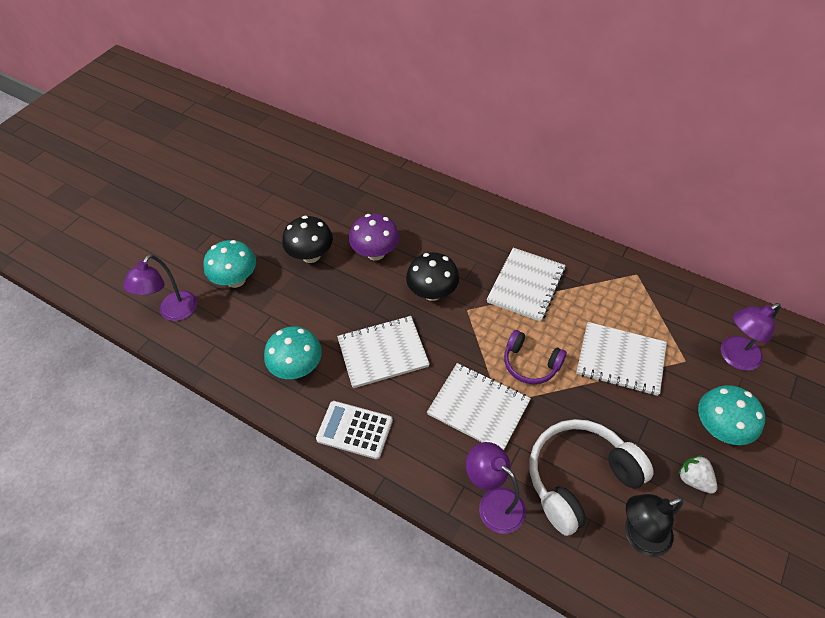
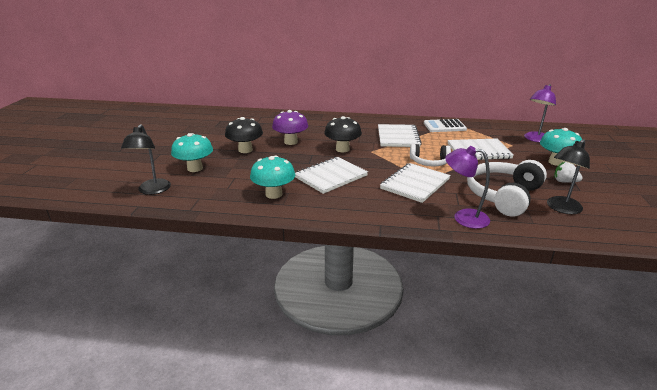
camera: 25 degrees left, 25 degrees down
purple lamp [123,255,197,321] -> black lamp [121,124,171,195]
white calculator [316,401,393,459] -> white calculator moved to [424,119,467,132]
white notebook [427,363,531,450] -> white notebook turned 60 degrees counterclockwise [380,163,451,203]
purple headphones [504,330,567,384] -> white headphones [410,144,451,166]

